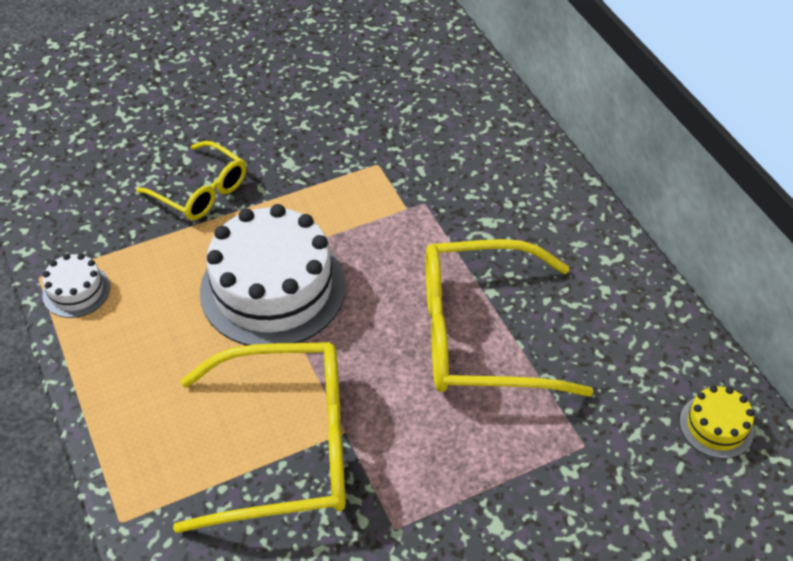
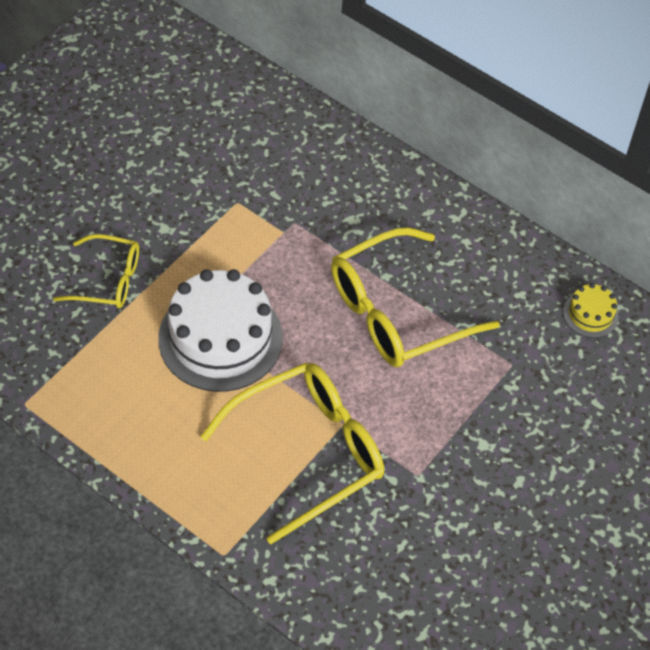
camera: 30 degrees left, 5 degrees up
white cake [42,254,110,318] -> none

